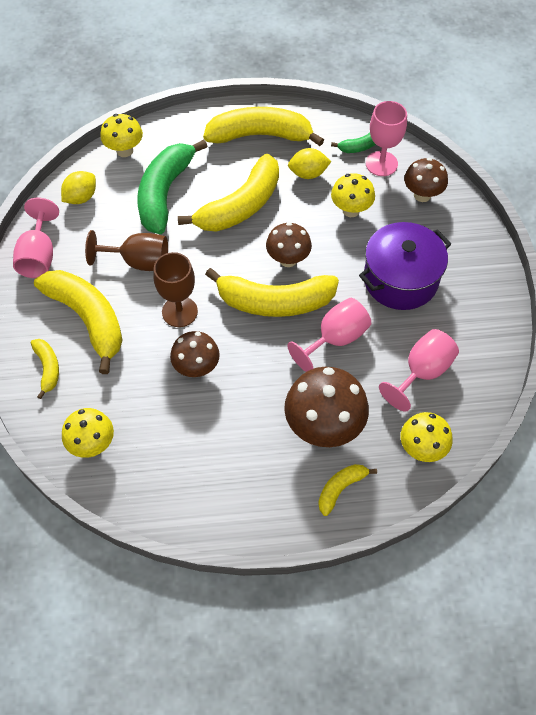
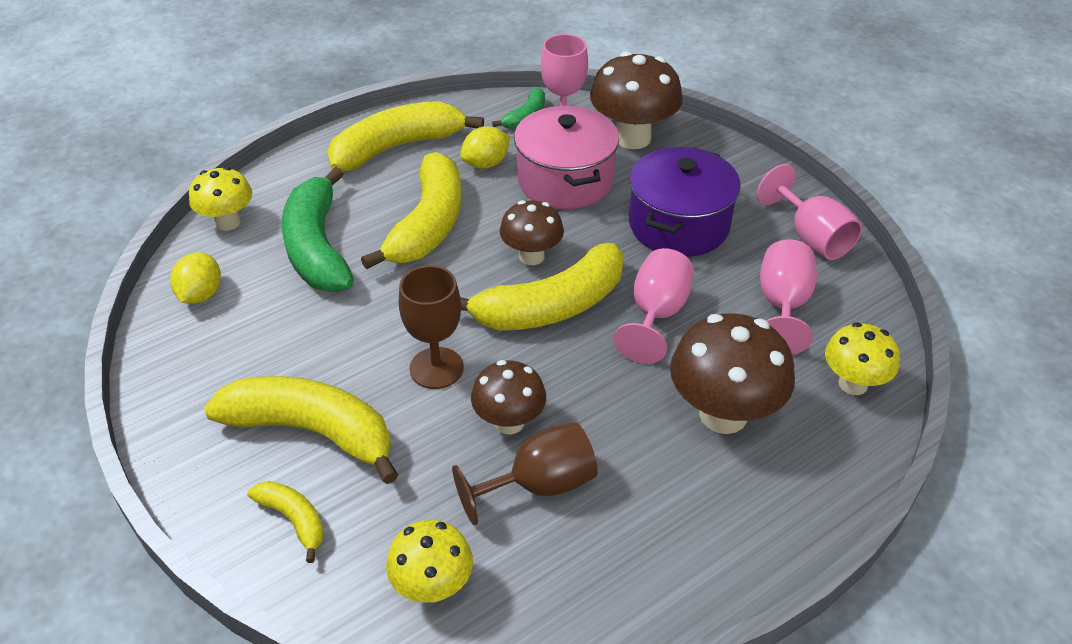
camera: 30 degrees left, 15 degrees down
pink goblet [13,198,59,278] -> pink goblet moved to [757,164,862,260]
brown goblet [85,230,168,271] -> brown goblet moved to [452,422,598,525]
yellow banana [318,464,377,516] -> none
yellow mushroom [331,173,375,217] -> pink pot [514,106,619,209]
brown mushroom [404,158,448,202] -> brown mushroom [590,52,683,149], size x1.62

